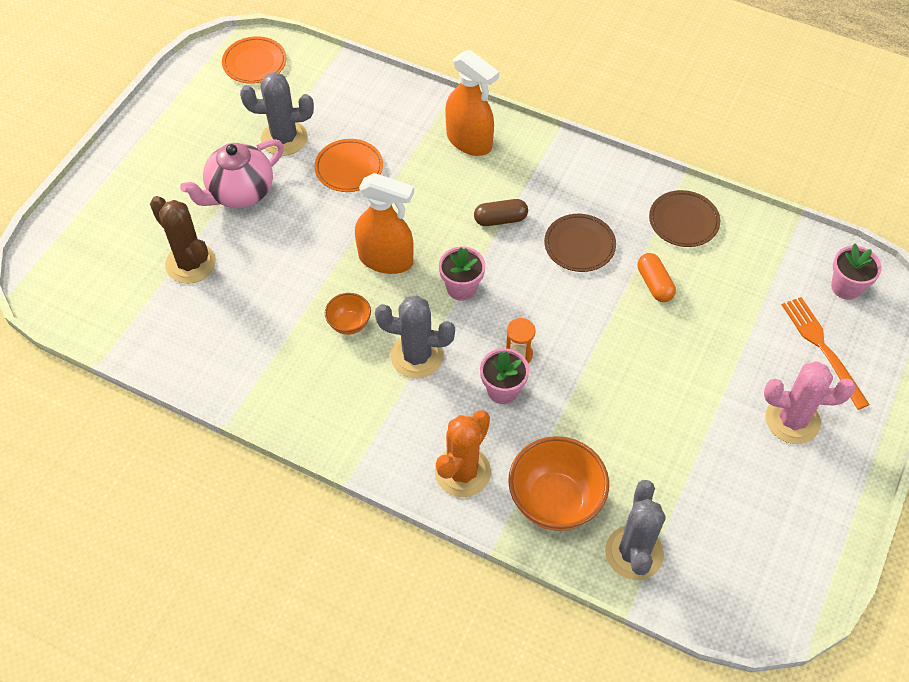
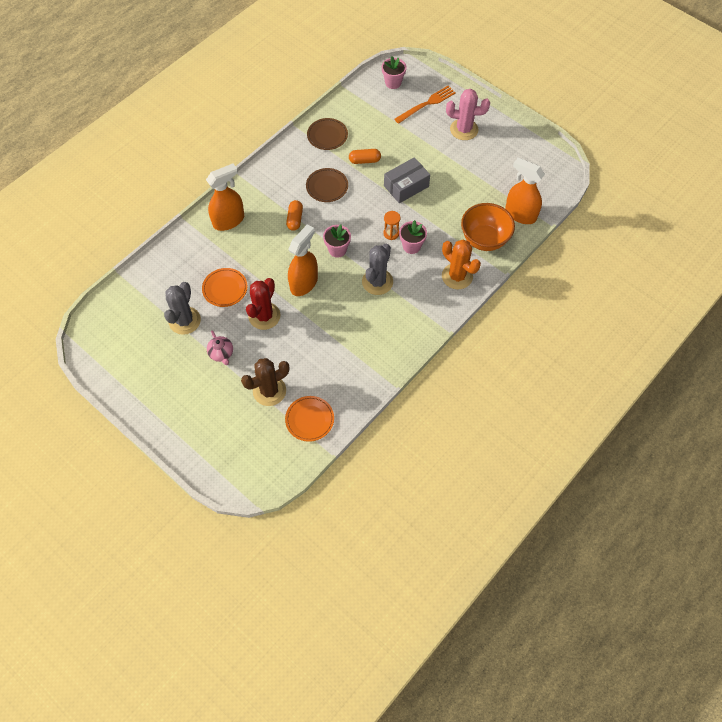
camera: 75 degrees left, 5 degrees up
pink teapot [180,139,284,208] -> pink teapot [207,330,233,365], size x0.56
orange plate [222,36,286,84] -> orange plate moved to [285,396,334,442]
orange bowl [325,293,371,335] -> none
brown capsule [474,199,528,226] -> orange capsule [286,200,303,231]
grey cactus [605,480,666,580] -> orange spray bottle [505,158,545,224]
pink cactus [764,361,855,444] -> pink cactus turned 75 degrees clockwise [446,89,490,140]
orange fork [782,297,870,410] -> orange fork turned 150 degrees clockwise [394,86,456,124]
none -> red cactus [246,278,280,330]
none -> grey box [384,157,430,203]

